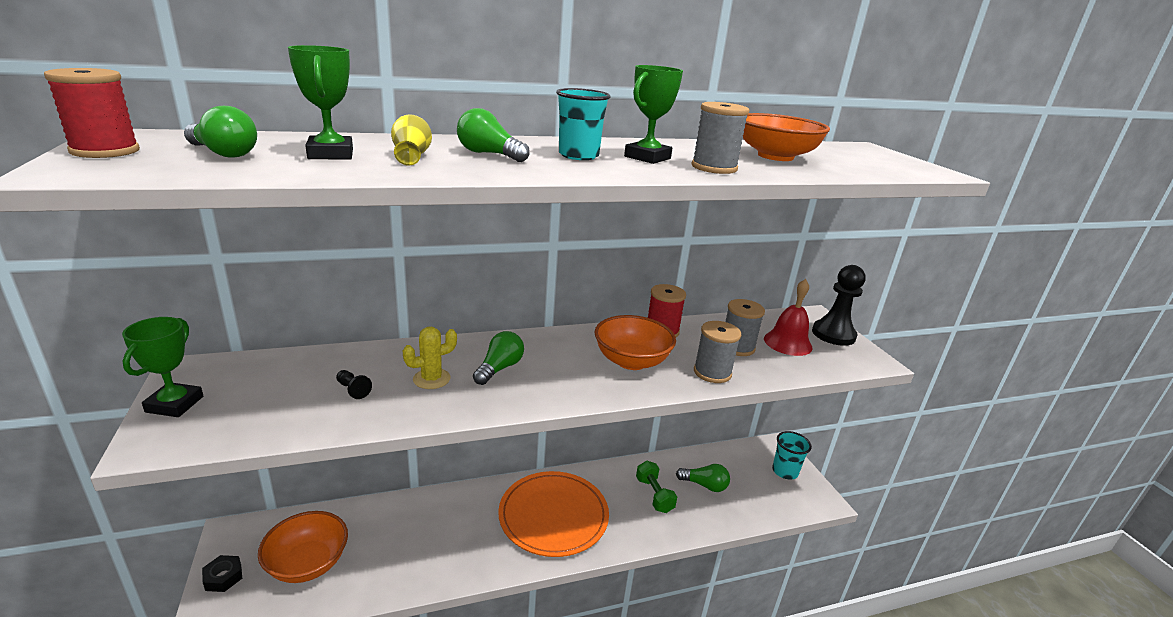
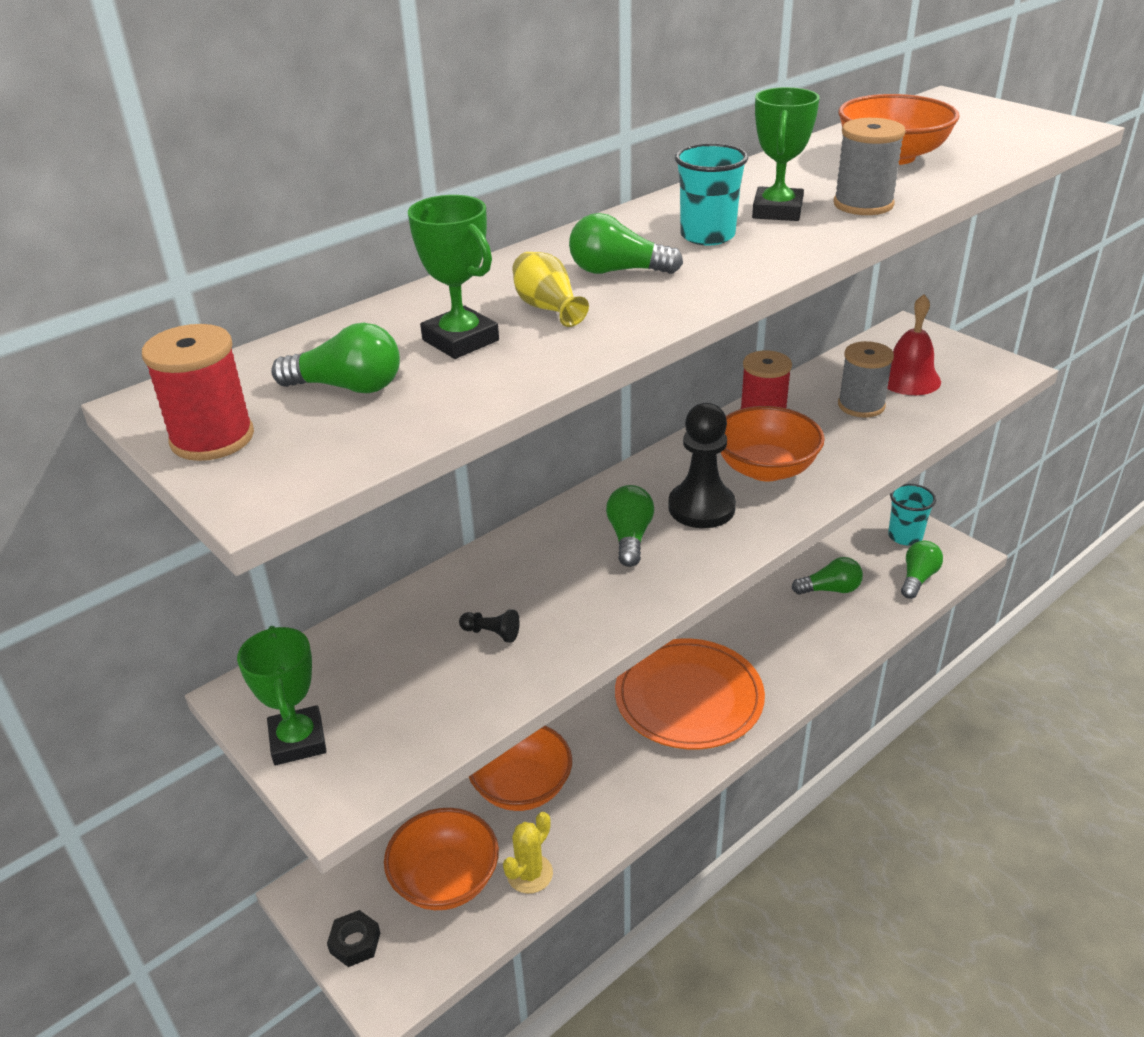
camera: 20 degrees left, 10 degrees up
yellow cactus [403,327,457,389] -> yellow cactus moved to [503,812,553,894]
green dumbbell [636,461,677,513] -> none
grey spool [694,321,741,383] -> none
black pawn [812,265,866,346] -> black pawn moved to [668,403,736,528]
none -> orange bowl [469,726,572,811]
none -> green light bulb [901,541,943,599]

